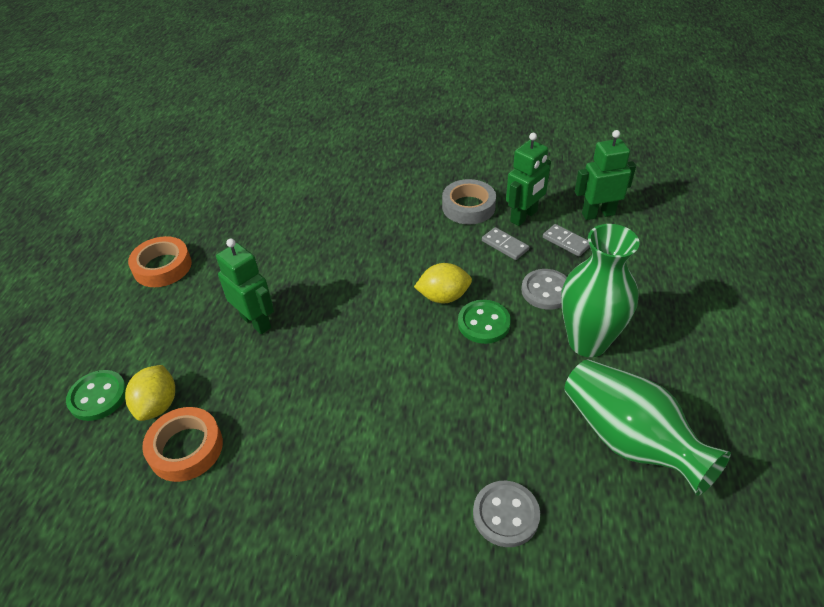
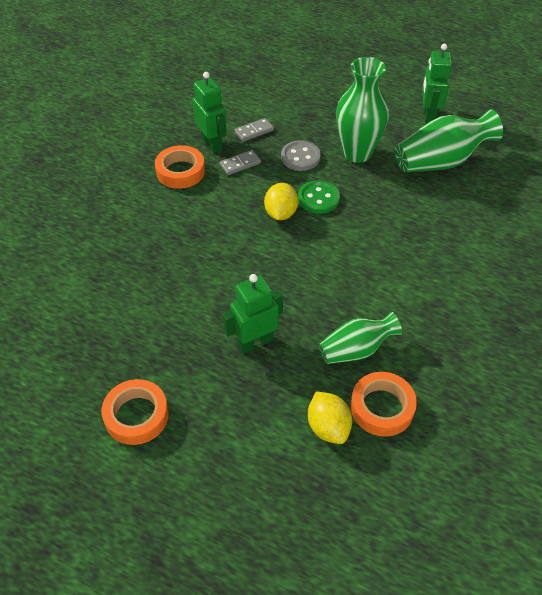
camera: 75 degrees left, 5 degrees up
green button [66,370,127,421] -> none
yellow lemon [125,365,175,421] -> yellow lemon turned 45 degrees clockwise [308,391,352,444]
grey tape [442,179,496,224] -> orange tape [155,145,205,189]
grey button [473,481,540,547] -> none
green robot [575,130,636,220] -> green robot moved to [422,44,452,124]
none -> green vase [318,312,402,364]

